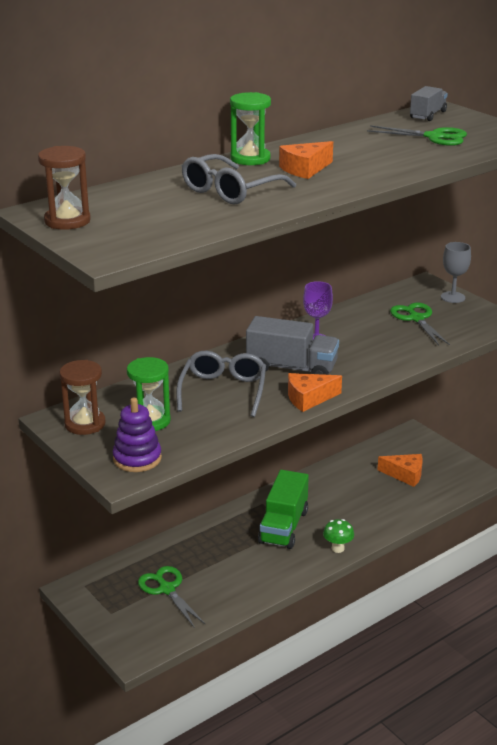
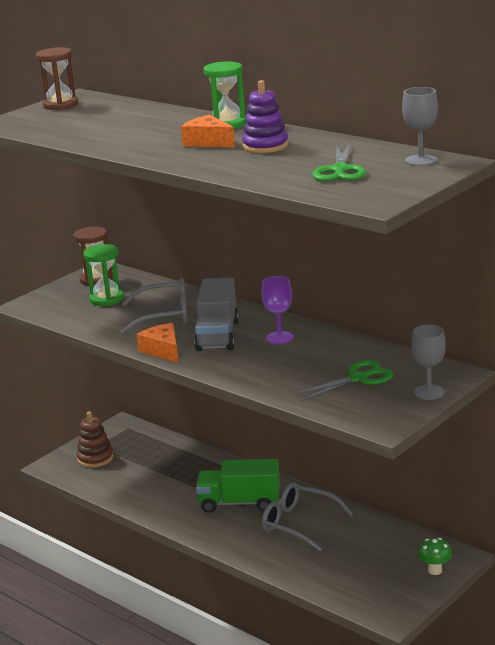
camera: 80 degrees right, 5 degrees down
purple stacking toy [113,397,162,472] -> purple stacking toy moved to [242,80,289,153]
green scissors [138,566,206,628] -> none
grey glasses [182,154,296,204] -> grey glasses moved to [262,482,353,552]
green mushroom [323,519,354,553] -> green mushroom moved to [418,538,452,575]
orange cheese [377,454,423,487] -> none
grey truck [410,86,448,121] -> grey goblet [402,87,438,166]
none -> brown stacking toy [76,411,114,468]

